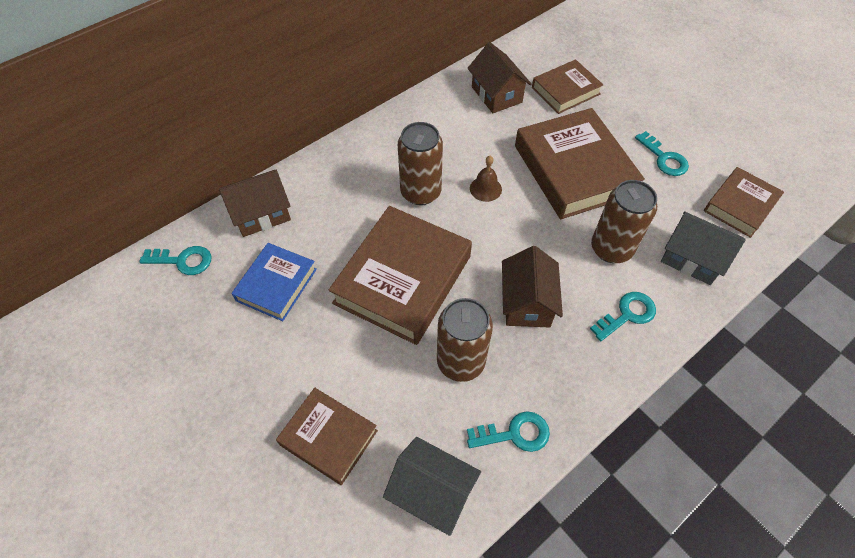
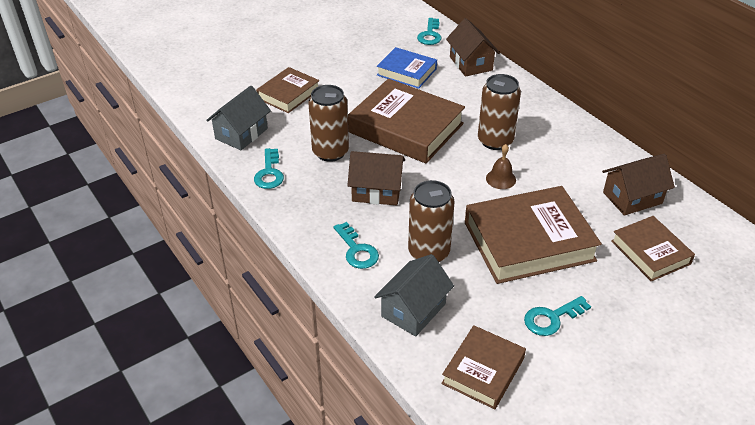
camera: 95 degrees right, 15 degrees down
brown book [704,167,784,238] -> brown book turned 75 degrees clockwise [441,325,526,409]

